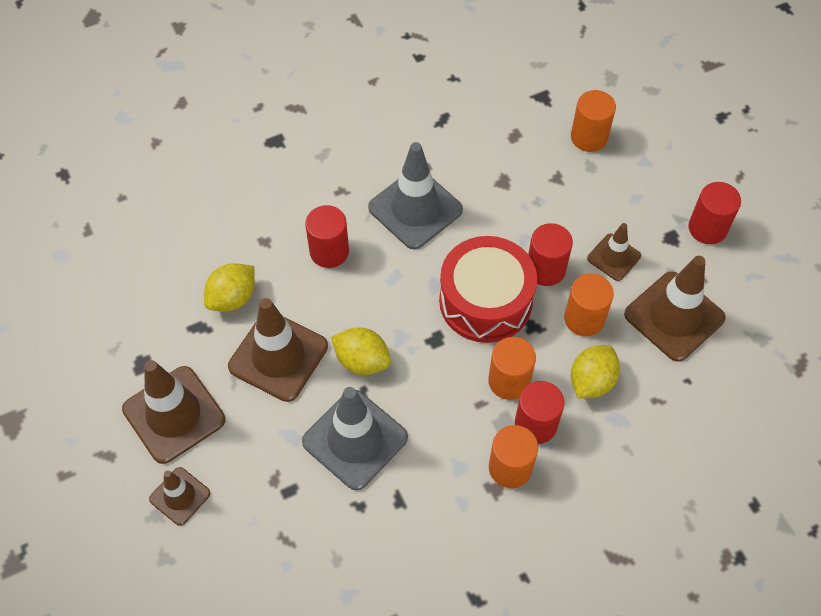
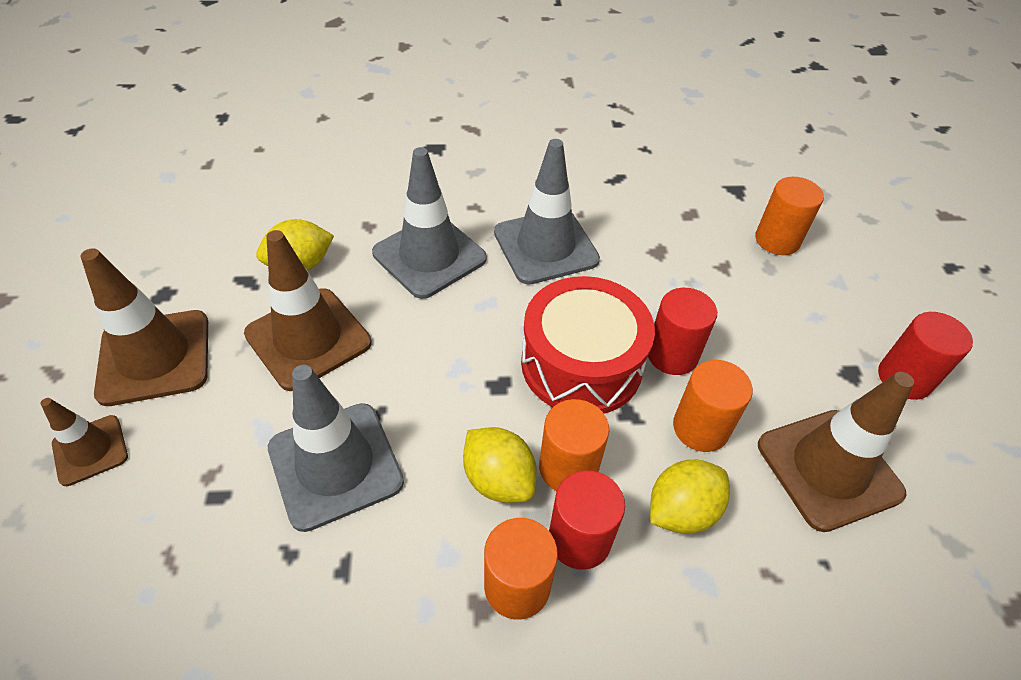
camera: 20 degrees right, 10 degrees down
red cylinder [305,205,349,268] -> grey traffic cone [372,147,487,299]
yellow lemon [331,327,391,375] -> yellow lemon moved to [463,427,537,503]
brown traffic cone [587,223,641,281] -> none

